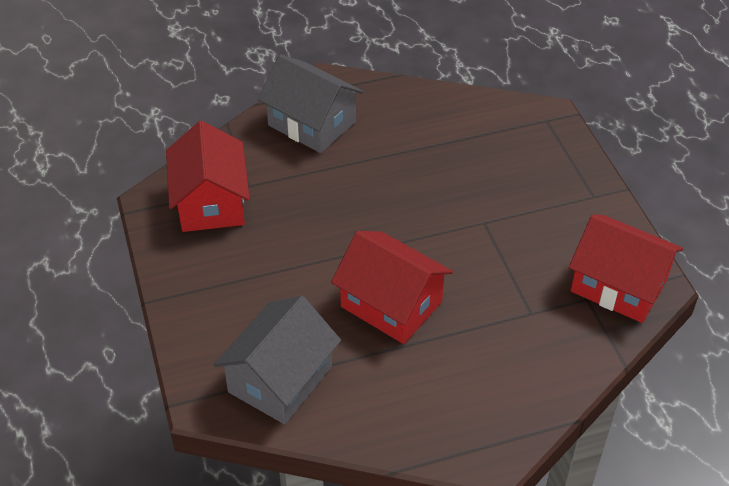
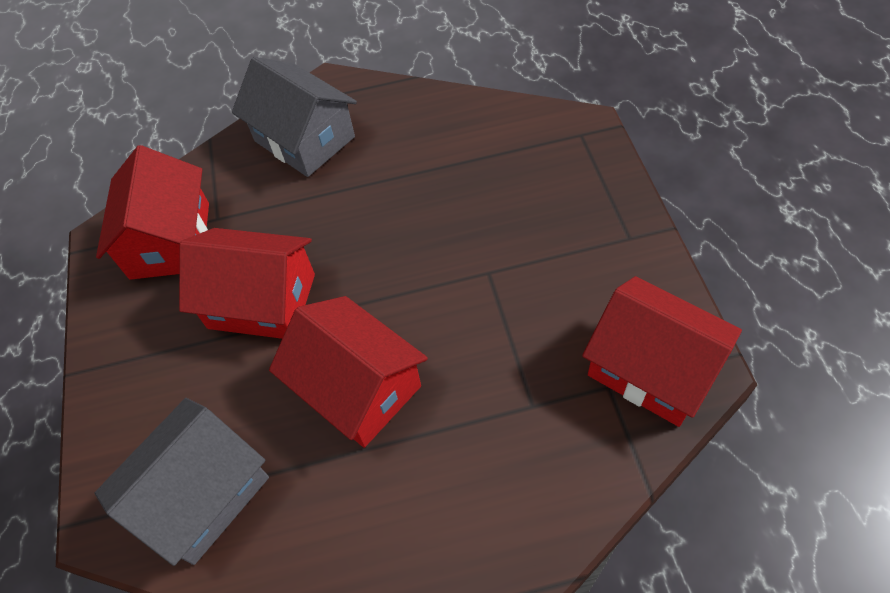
camera: 10 degrees right, 10 degrees up
none -> red house [179,228,315,339]

